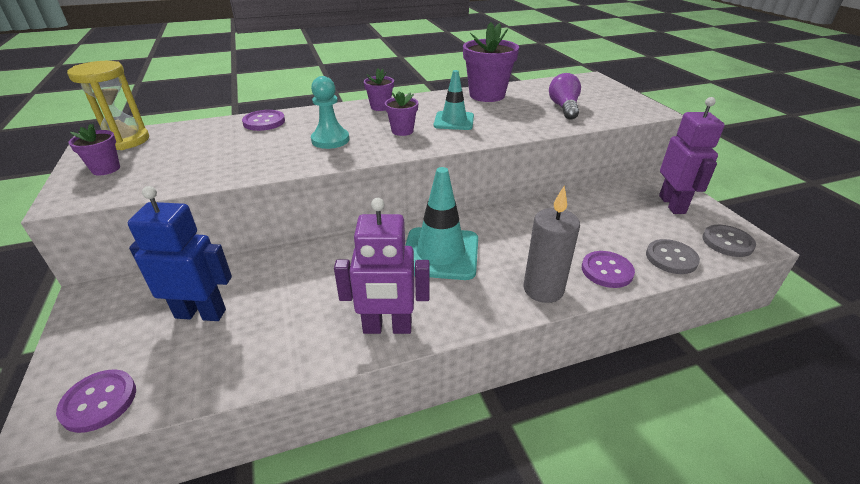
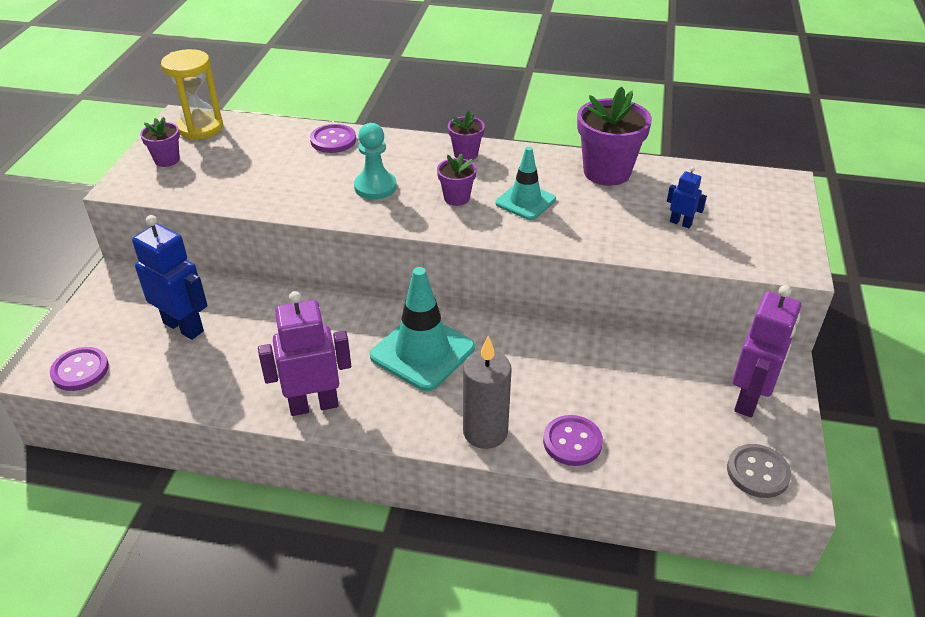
camera: 30 degrees right, 5 degrees up
purple robot [334,198,430,334] -> purple robot turned 135 degrees clockwise [258,291,351,416]
purple light bulb [549,73,581,120] -> blue robot [667,167,707,228]
grey button [646,239,700,274] -> none

